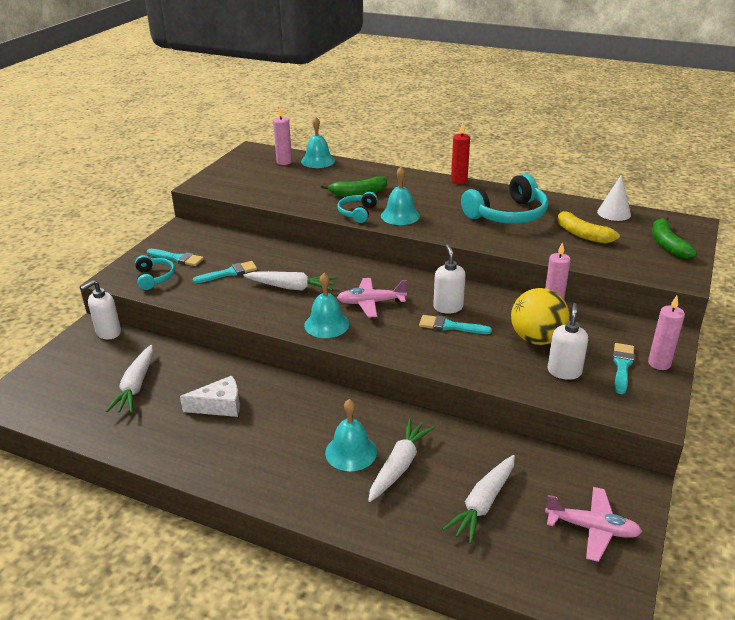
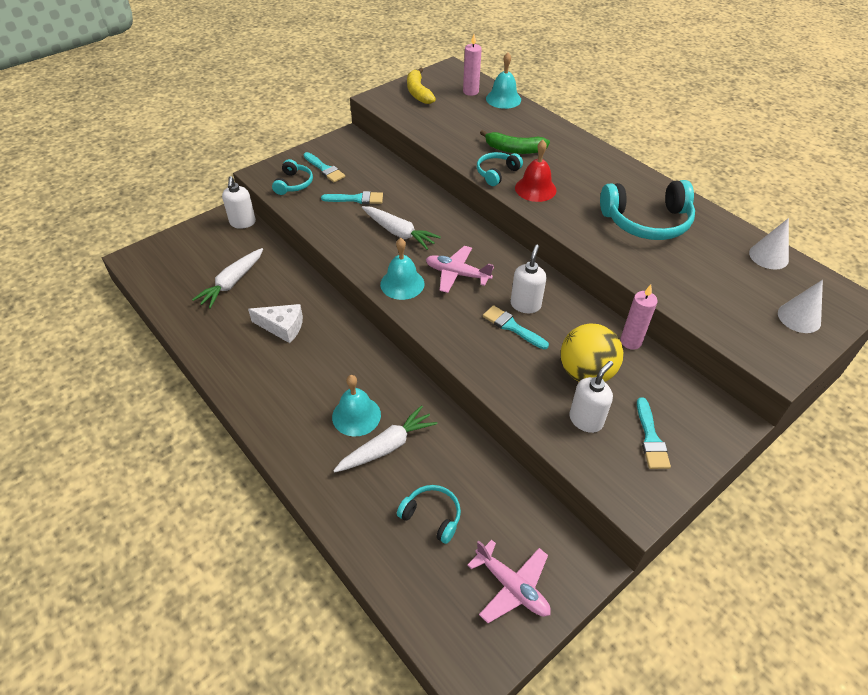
camera: 25 degrees right, 15 degrees up
white soap dispenser [81,280,121,339] -> white soap dispenser turned 75 degrees counterclockwise [222,176,256,229]
turquoise bell [381,167,420,225] -> red bell [515,140,557,202]
white carrot [442,455,515,544] -> turquoise headphones [397,485,461,544]
red candle [451,123,470,184] -> none
yellow banana [558,208,620,244] -> yellow banana moved to [407,67,436,104]
turquoise brush [613,343,634,394] -> turquoise brush turned 135 degrees clockwise [637,397,671,469]
pink candle [648,296,685,370] -> none
green banana [652,216,697,259] -> white cone [778,280,823,333]

